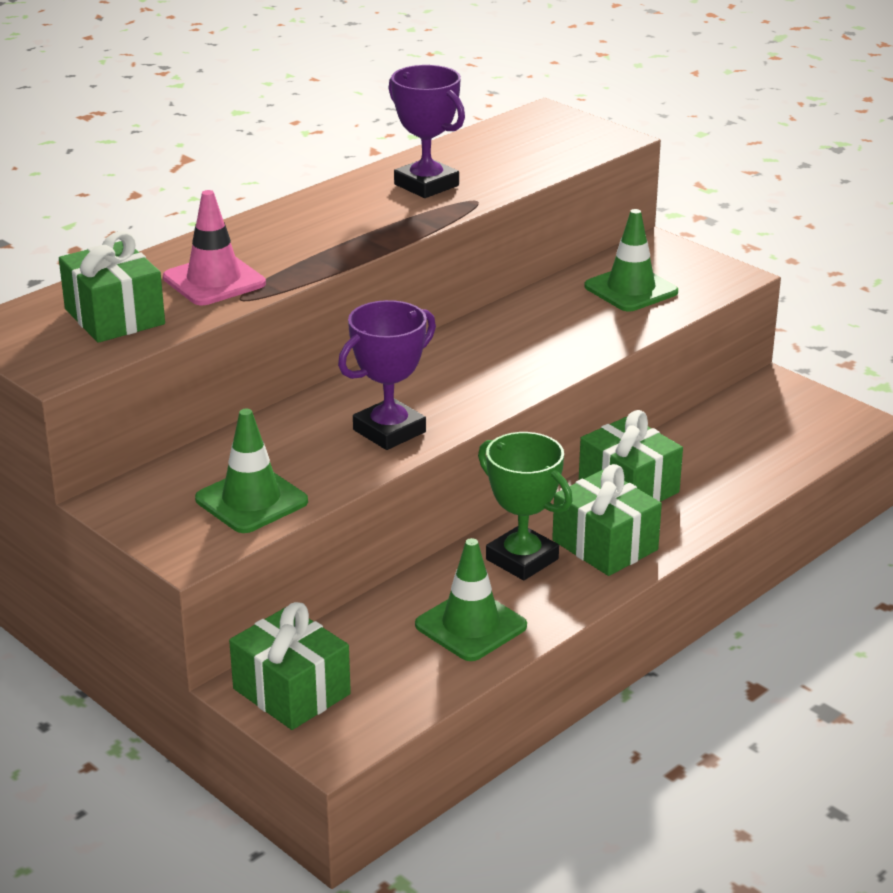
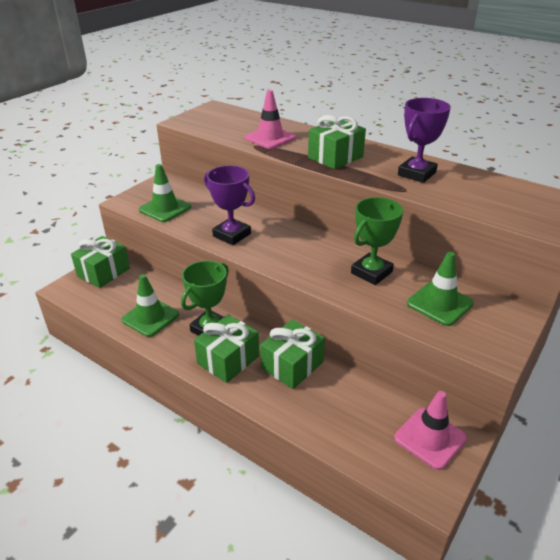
camera: 80 degrees right, 5 degrees up
green gift [59,231,165,343] -> green gift moved to [308,115,366,169]
none -> green trophy [351,197,403,285]
none -> pink traffic cone [394,391,467,470]

